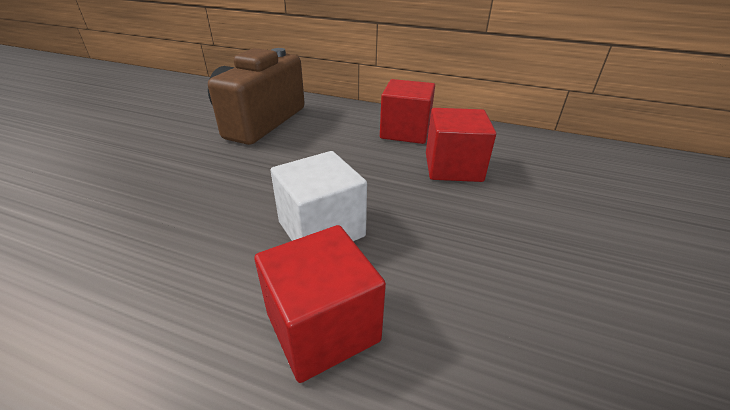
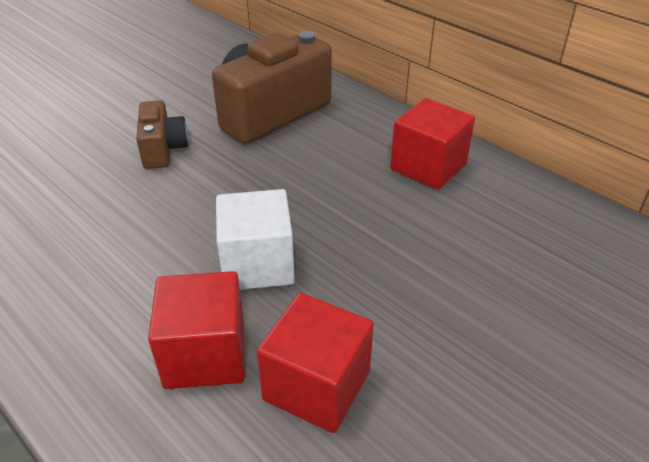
camera: 25 degrees right, 5 degrees up
red cube [426,108,496,182] -> red cube moved to [257,293,374,433]
none -> brown camera [136,100,188,169]

